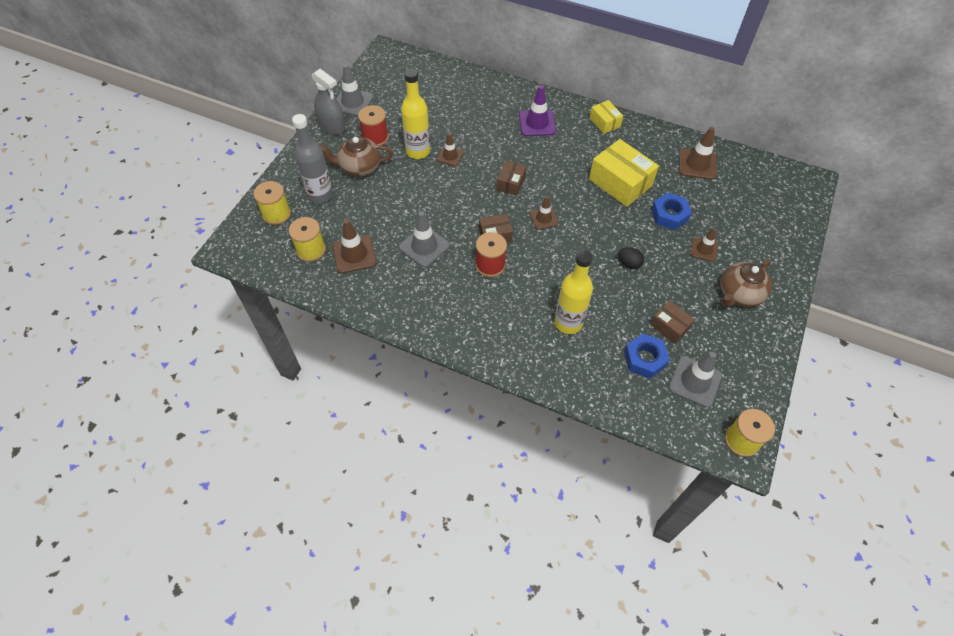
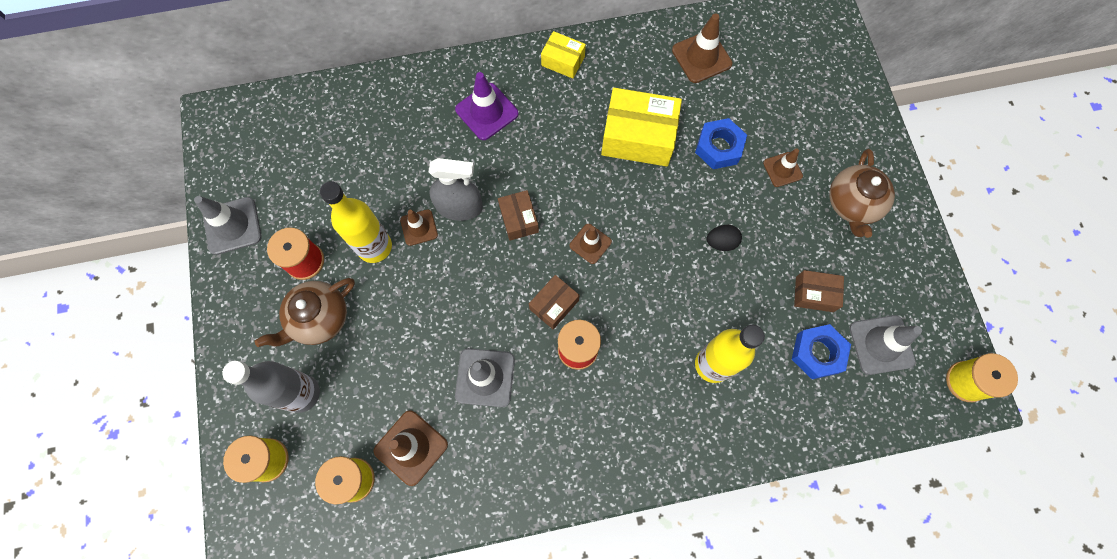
camera: 35 degrees left, 15 degrees up
grey spray bottle [312,69,346,135] -> grey spray bottle moved to [429,158,483,221]

